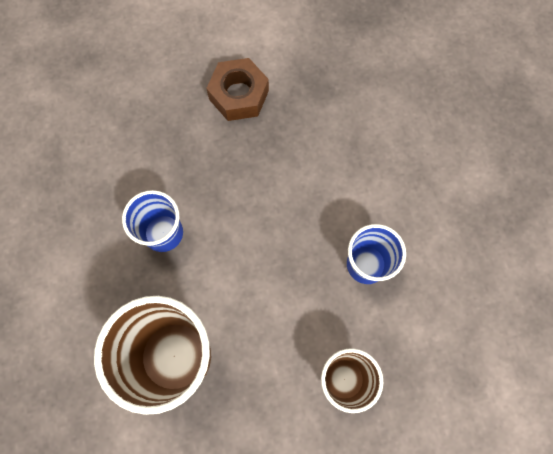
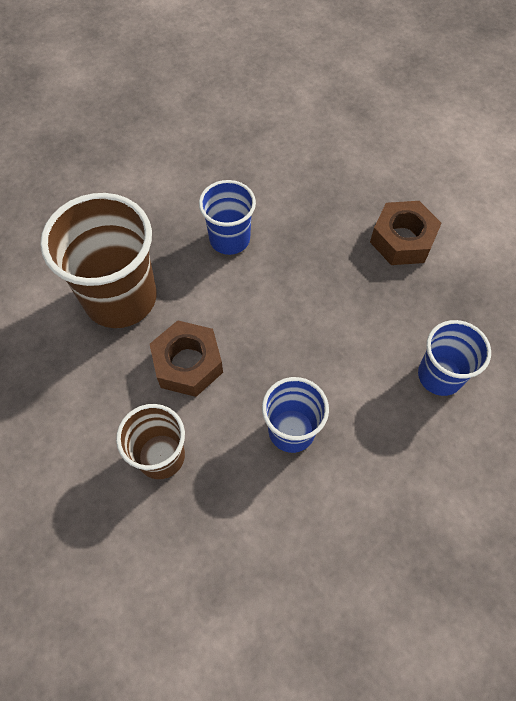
camera: 65 degrees right, 10 degrees down
none -> brown nut [150,320,223,397]
none -> blue cup [418,320,491,396]

